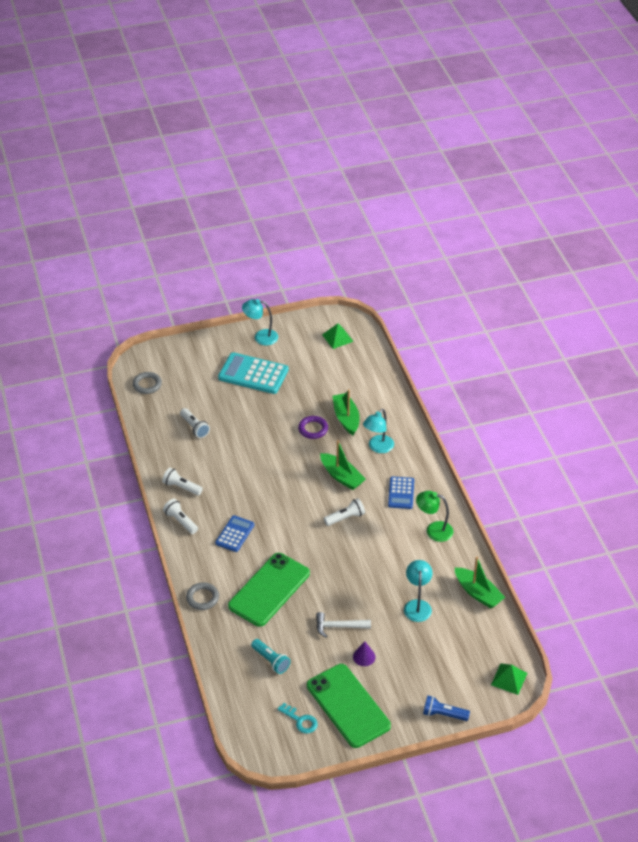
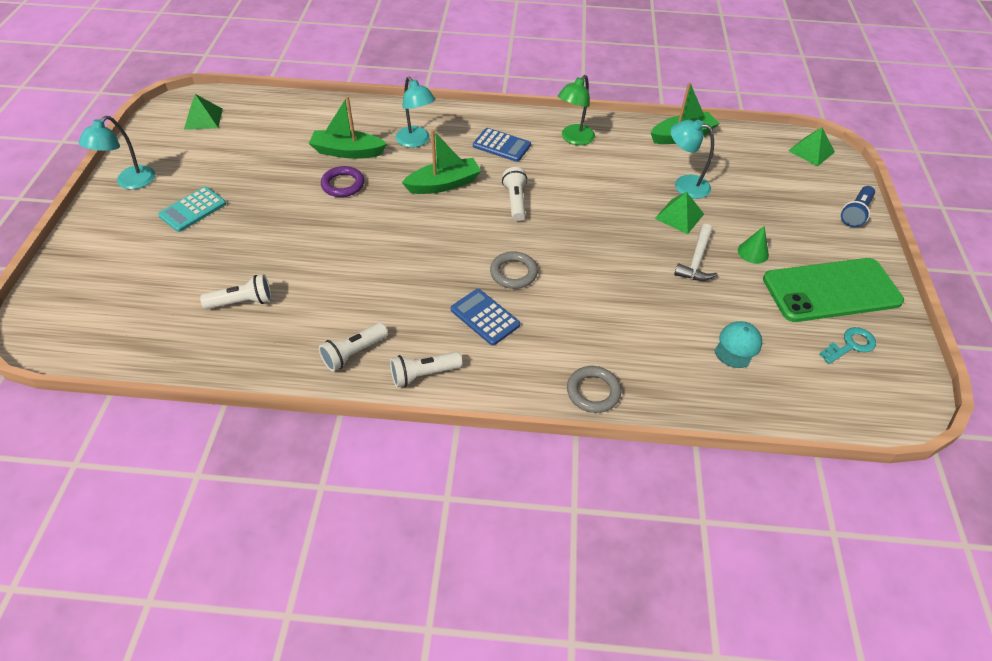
camera: 70 degrees left, 5 degrees up
grey ring [133,372,162,394] -> grey ring moved to [490,252,538,289]
turquoise calculator [218,352,289,394] -> turquoise calculator [158,187,226,232], size x0.59
green phone [228,553,310,627] -> none
turquoise flashlight [251,639,291,674] -> turquoise cap [714,321,762,368]
purple cone [353,641,376,666] -> green cone [738,226,769,264]
none -> green pyramid [655,192,704,234]

